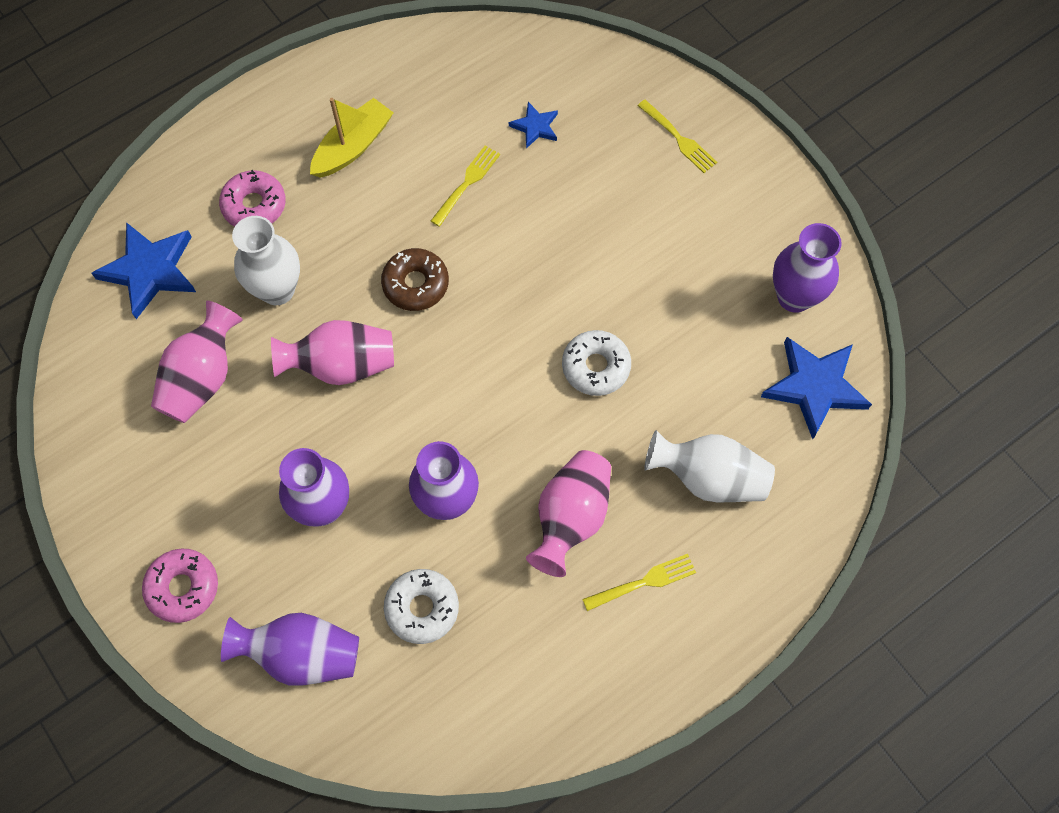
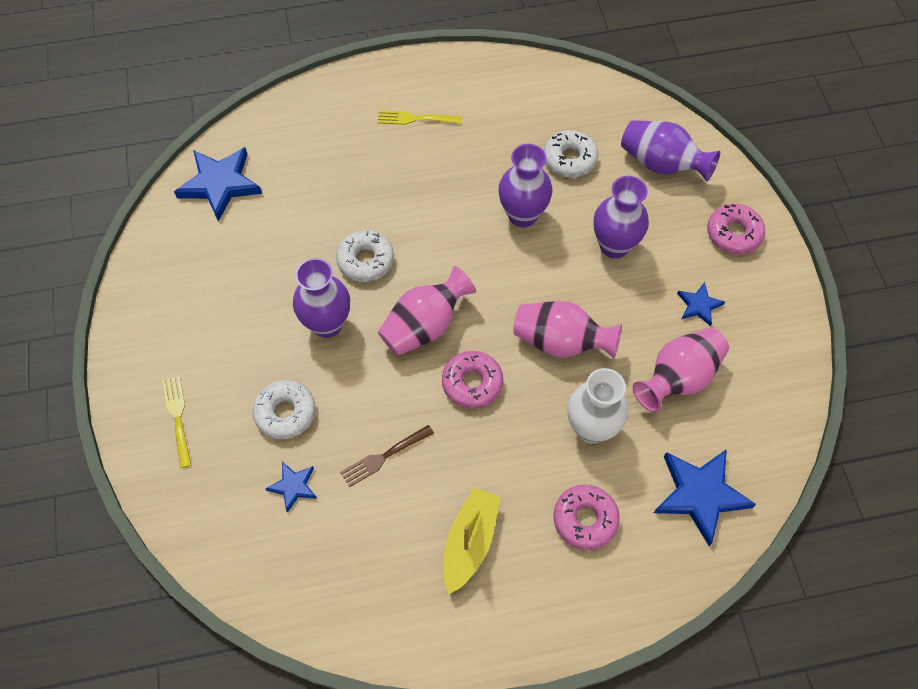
camera: 155 degrees left, 5 degrees down
yellow boat [310,98,394,178] -> yellow boat turned 135 degrees clockwise [443,488,500,594]
brown donut [381,248,449,311] -> pink donut [442,351,503,409]
yellow fork [431,146,500,227] -> brown fork [340,425,434,487]
pink vase [526,450,611,577] -> pink vase moved to [378,266,476,356]
white vase [644,430,775,502] -> none
purple vase [773,223,842,313] -> purple vase moved to [293,258,350,338]
none -> white donut [253,380,316,439]
none -> blue star [677,282,725,326]

